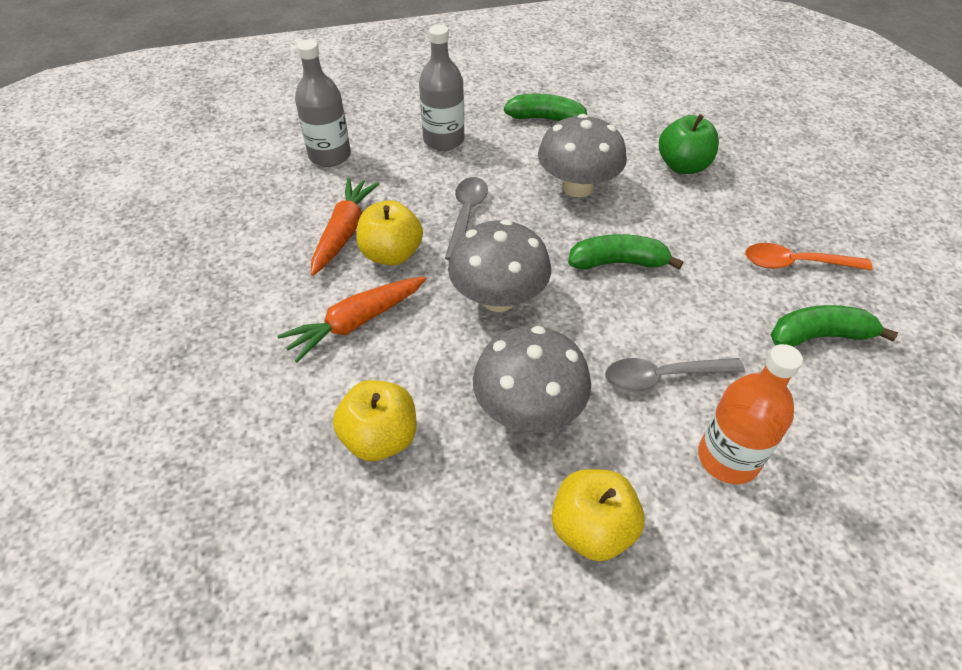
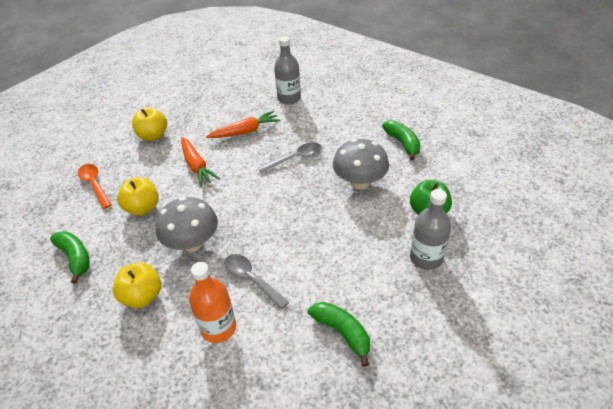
camera: 55 degrees right, 5 degrees down
orange carrot [278,276,426,362] -> orange carrot turned 135 degrees counterclockwise [181,137,220,187]
yellow apple [357,200,423,266] -> yellow apple moved to [132,107,167,141]
grey bottle [419,25,464,151] -> grey bottle moved to [410,189,451,270]
grey mushroom [448,219,551,312] -> none
green banana [568,234,683,269] -> green banana moved to [50,231,90,284]
orange spoon [745,243,873,270] -> orange spoon moved to [78,164,112,209]

